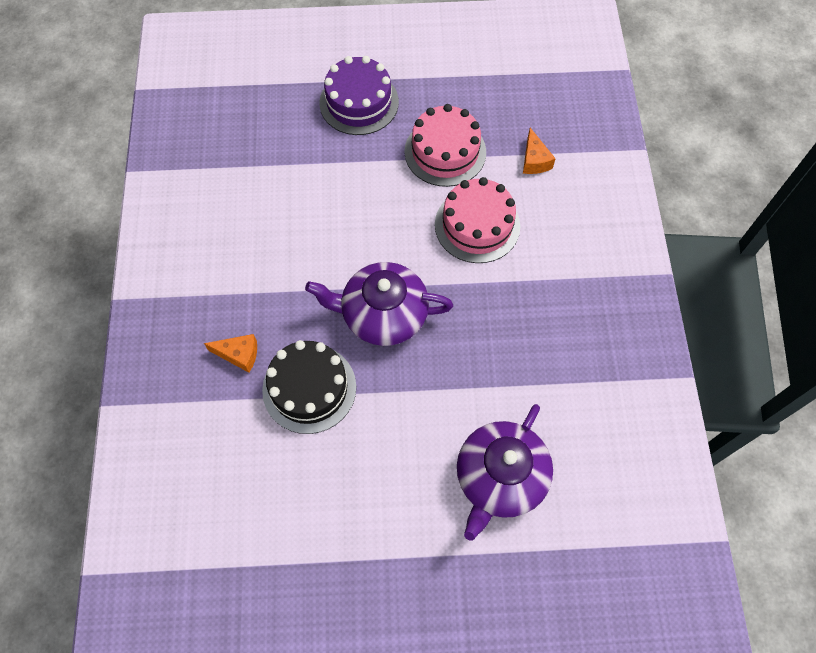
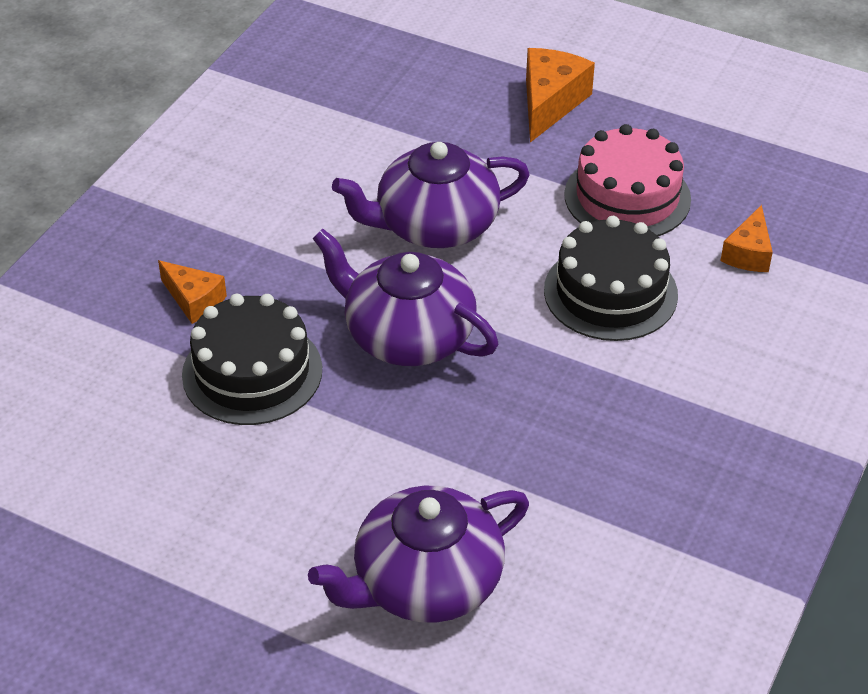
camera: 30 degrees right, 20 degrees down
purple cake [319,56,399,135] -> orange cheese [526,48,595,143]
pink cake [435,177,520,263] -> black cake [544,216,678,341]
none -> purple teapot [332,142,530,248]

